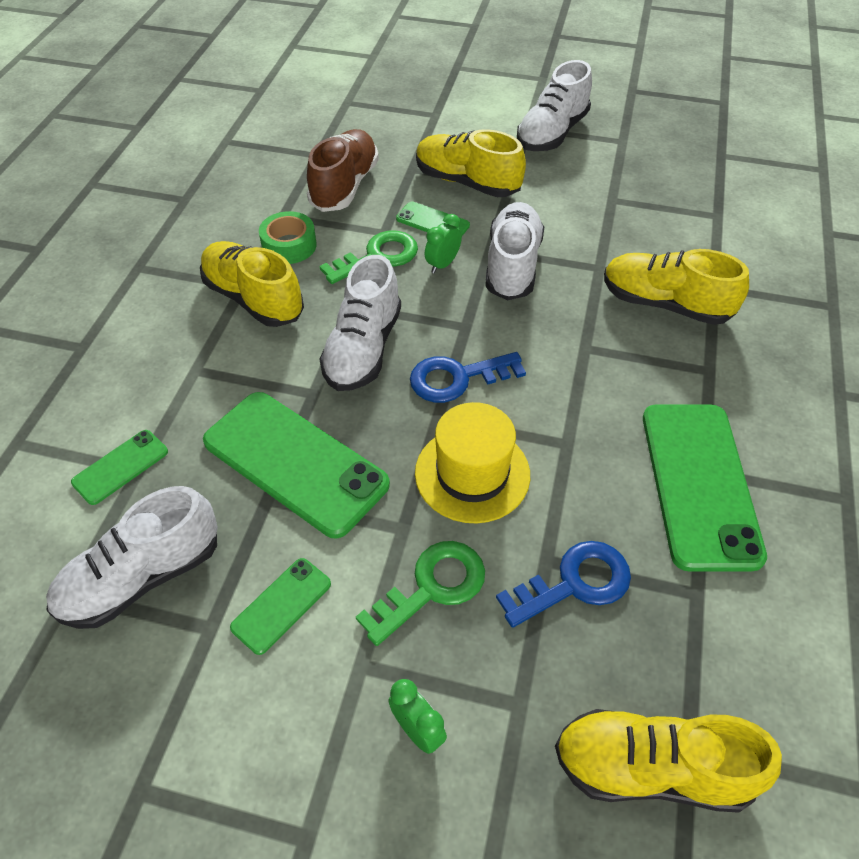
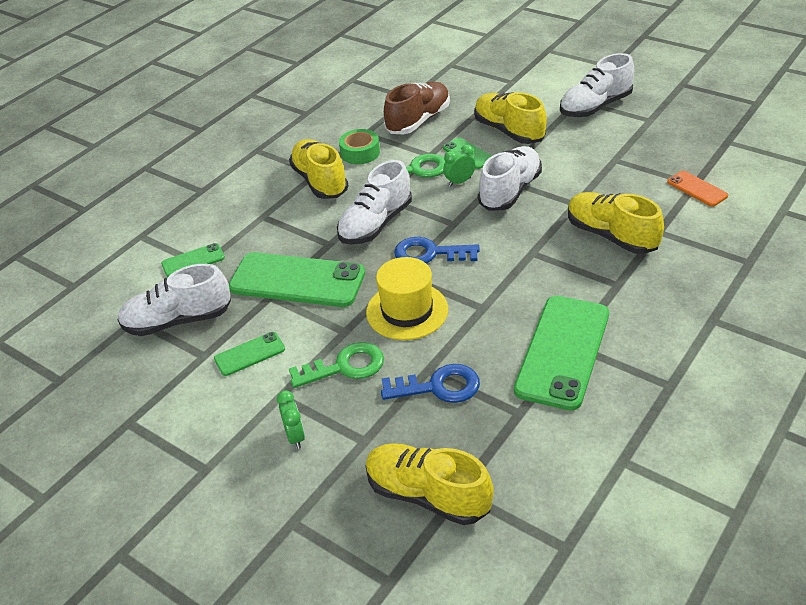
camera: 25 degrees right, 10 degrees down
green phone [203,392,390,539] -> green phone turned 45 degrees counterclockwise [229,252,365,307]
none -> orange phone [667,171,728,207]

